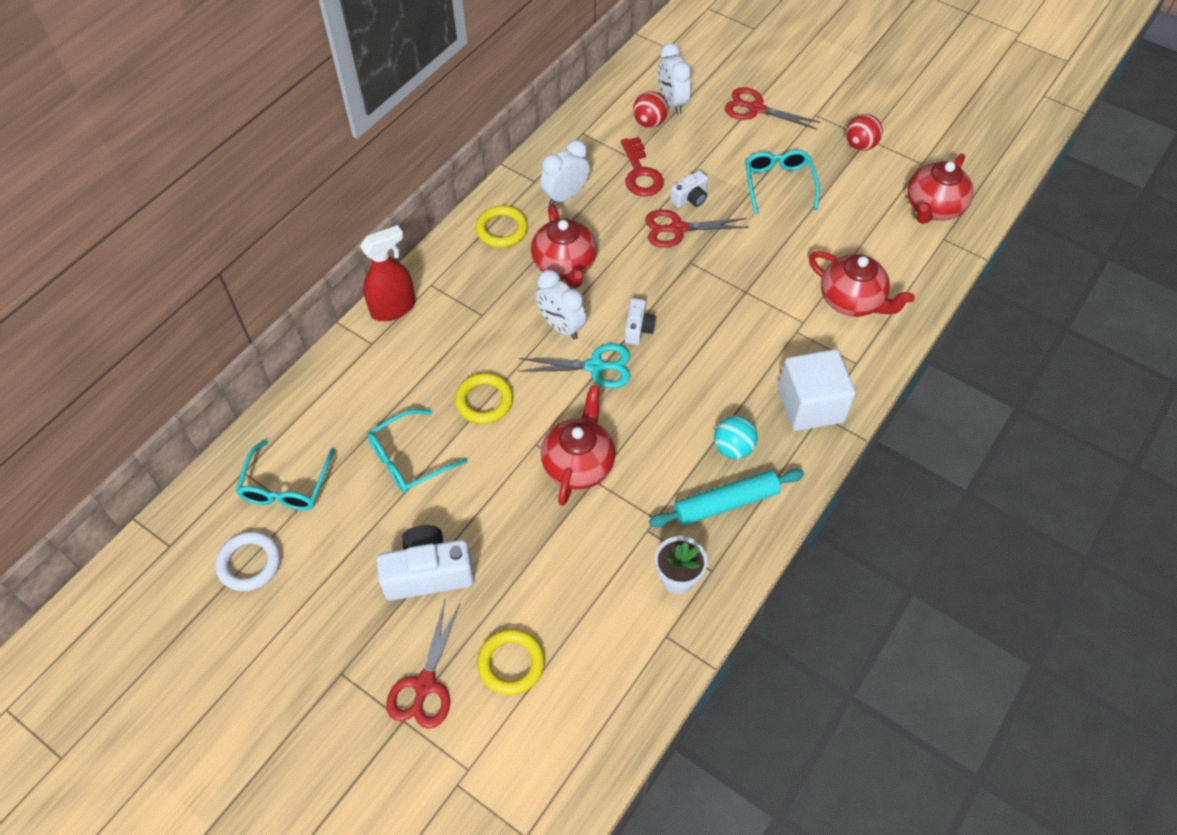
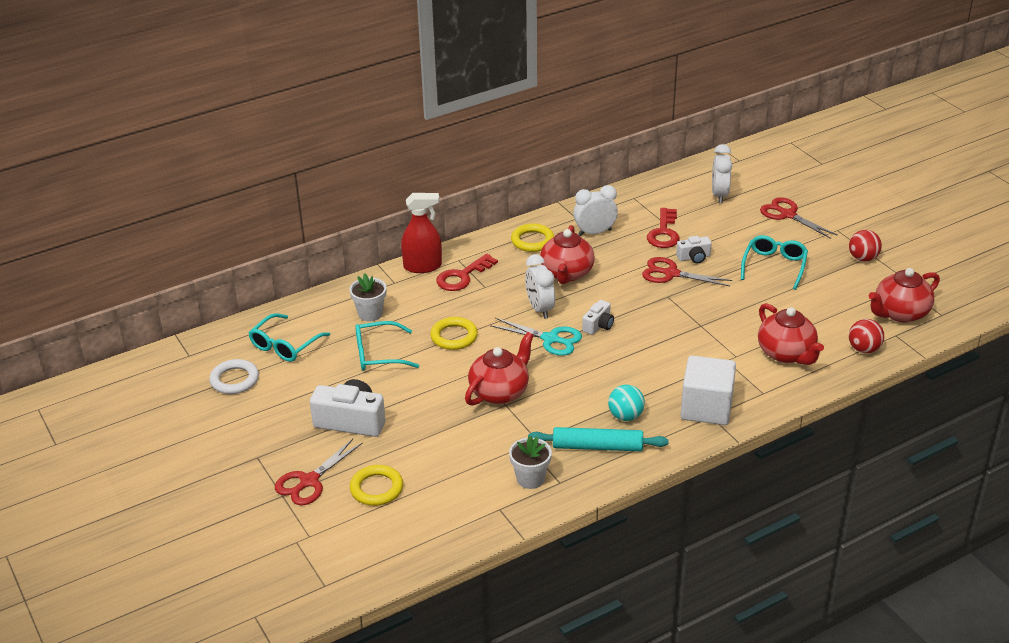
camera: 25 degrees right, 20 degrees down
red ball [633,91,668,128] -> red ball moved to [849,319,884,353]
none -> white flower pot [350,273,386,321]
none -> red key [436,254,498,291]

